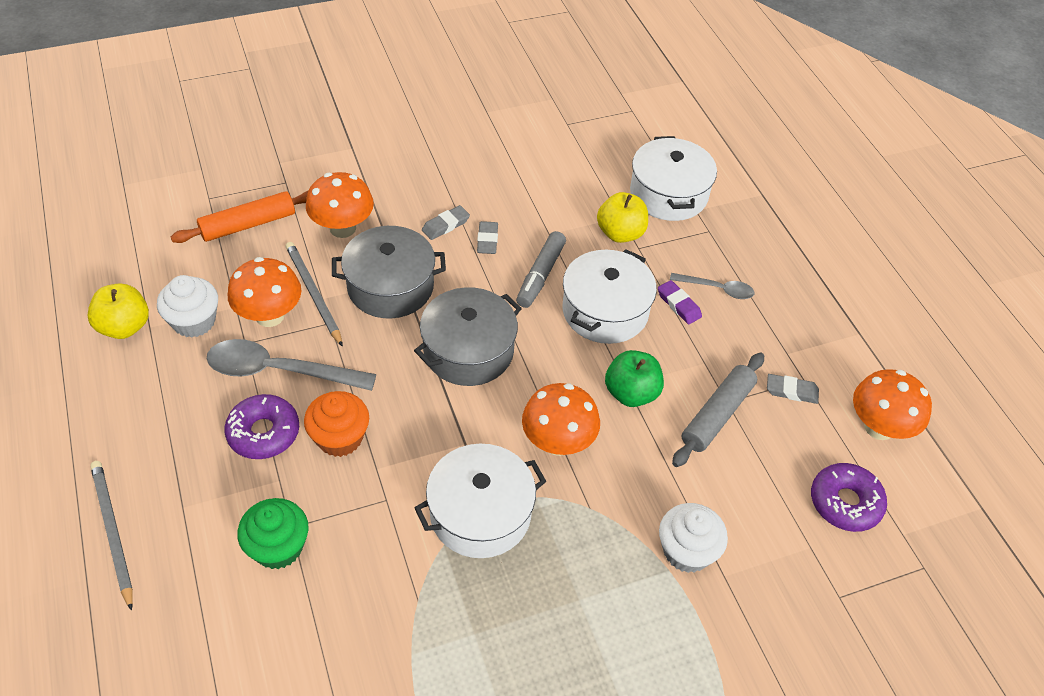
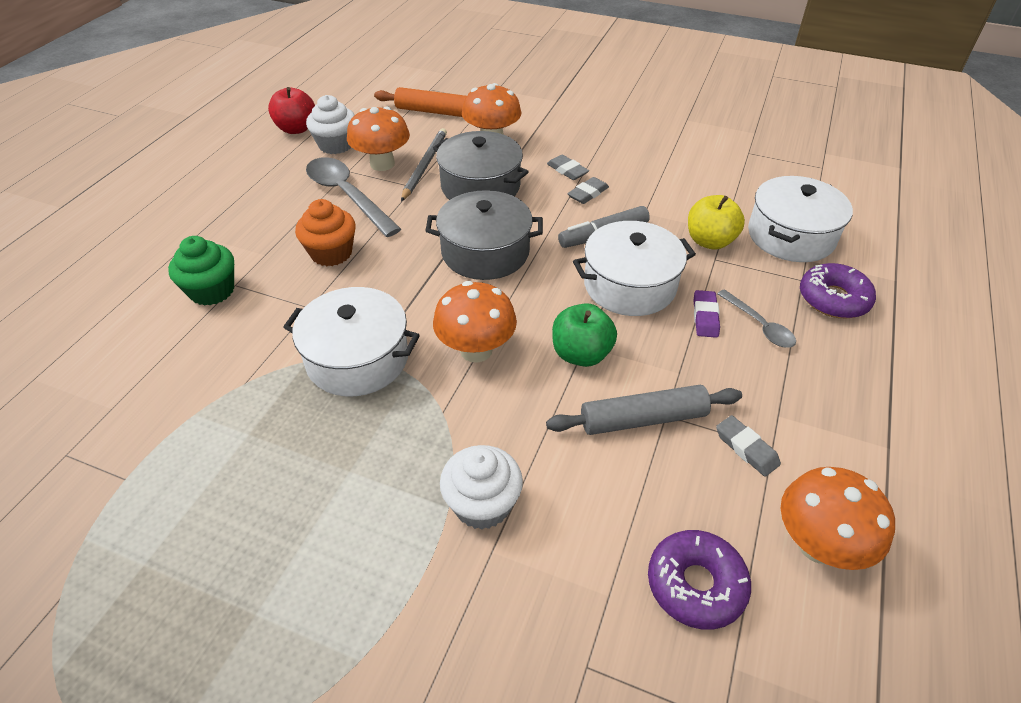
camera: 45 degrees right, 5 degrees down
yellow apple [87,283,149,339] -> red apple [268,87,315,134]
grey pencil [90,461,133,611] -> none
purple donut [224,394,299,459] -> purple donut moved to [800,263,876,318]
grey eraser [422,205,470,240] -> grey eraser turned 45 degrees clockwise [547,155,589,180]

